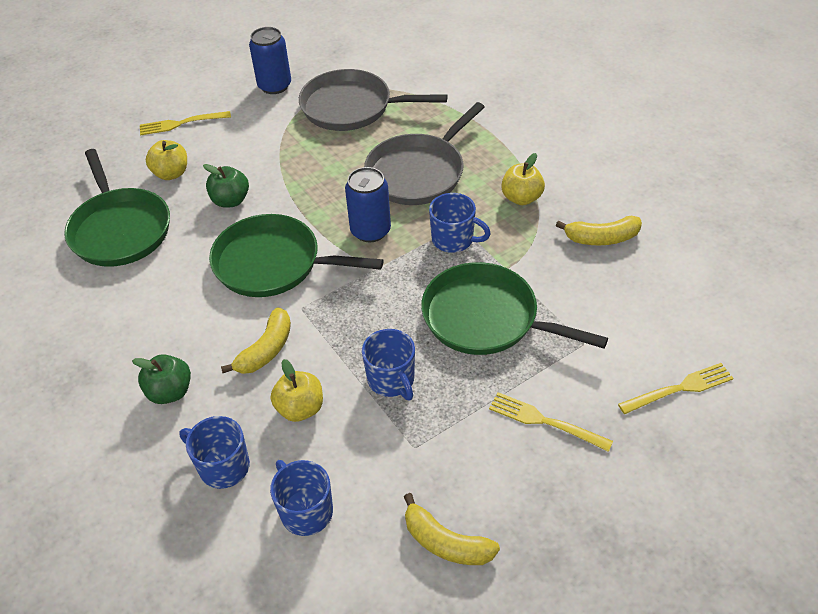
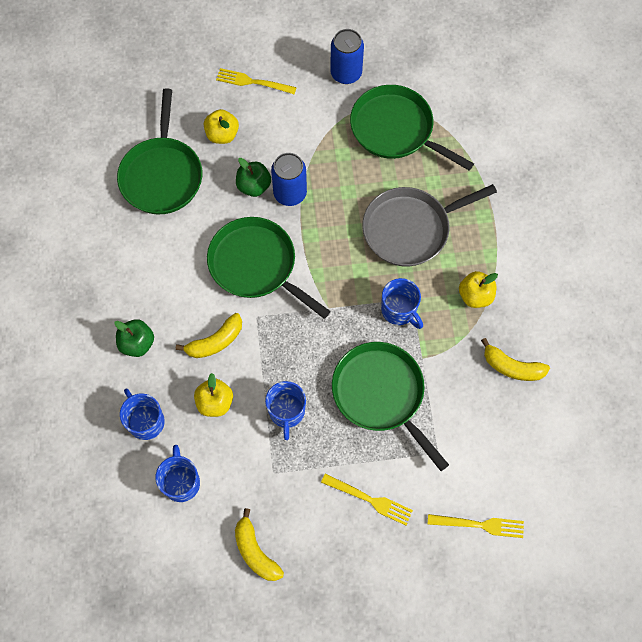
camera: 25 degrees right, 20 degrees up
grey pan [299,69,448,131] -> green pan [350,85,474,171]
blue can [345,167,391,242] -> blue can moved to [271,153,307,206]
yellow fork [489,392,613,452] -> yellow fork turned 150 degrees clockwise [321,474,413,525]

